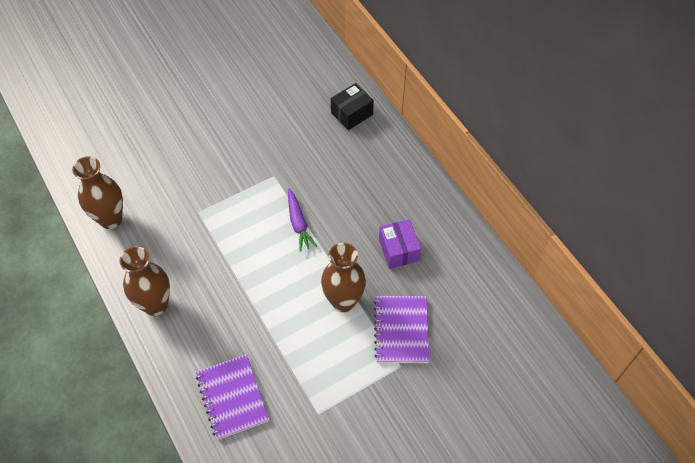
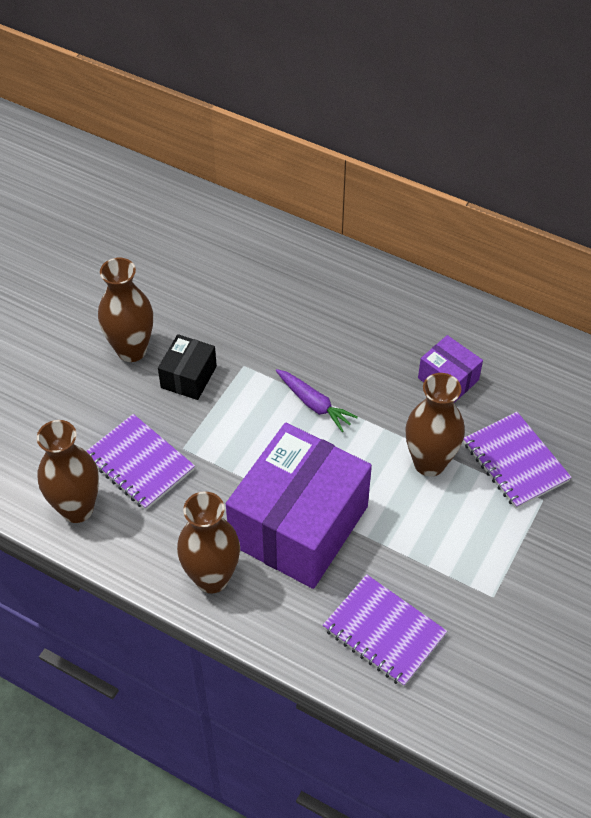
camera: 30 degrees left, 5 degrees down
black box [331,83,374,130] -> black box moved to [158,334,217,400]
none -> purple notebook [86,414,195,510]
none -> brown vase [98,258,153,362]
none -> purple box [226,423,372,589]

